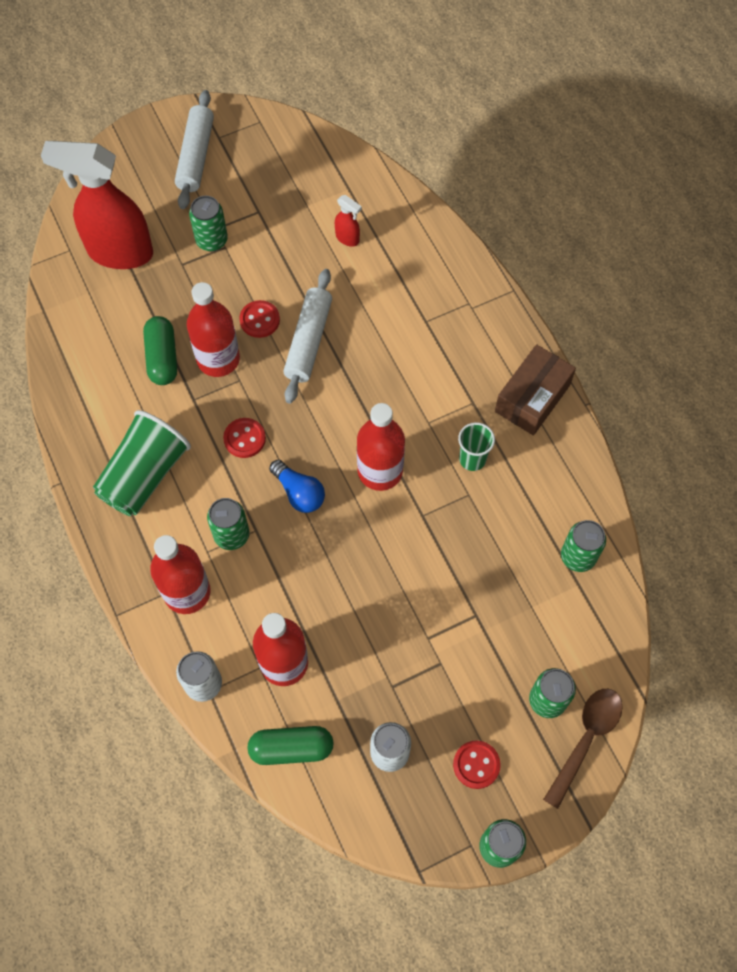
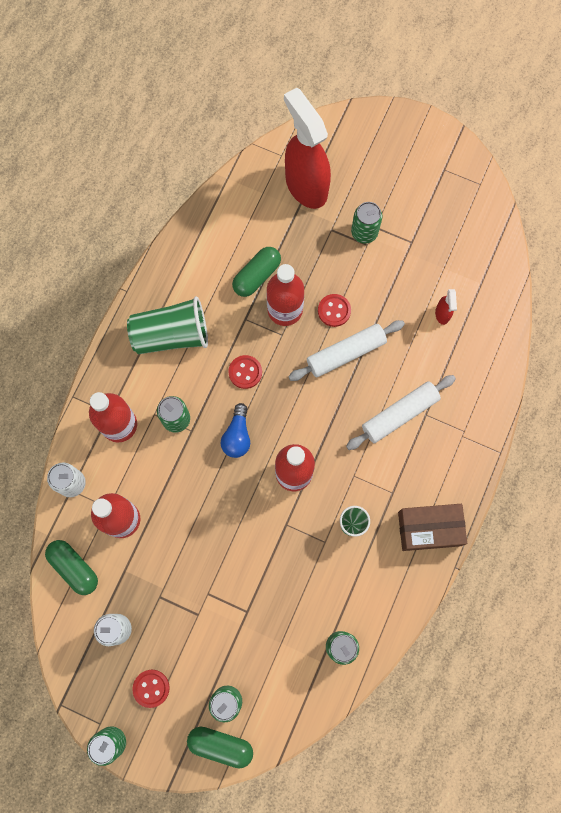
camera: 50 degrees right, 10 degrees up
white rolling pin [175,90,214,209] -> white rolling pin moved to [346,375,456,450]
brown spoon [543,689,623,809] -> green capsule [187,727,253,769]

